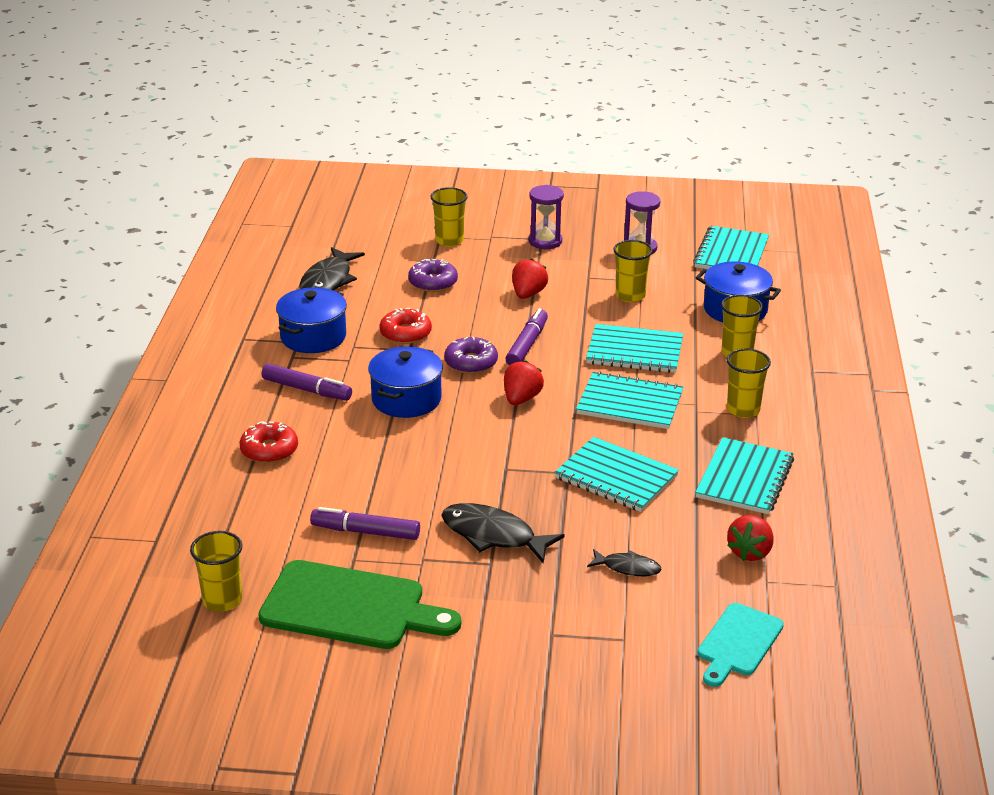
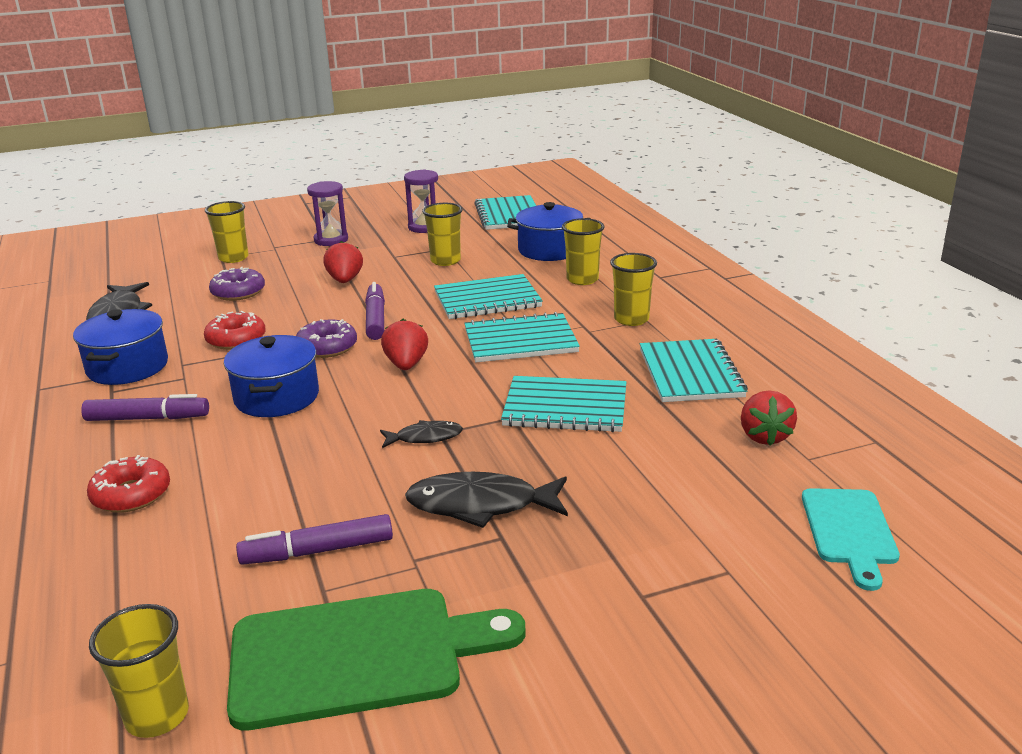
camera: 25 degrees left, 5 degrees down
black fish [587,549,661,576] -> black fish moved to [380,420,463,448]

